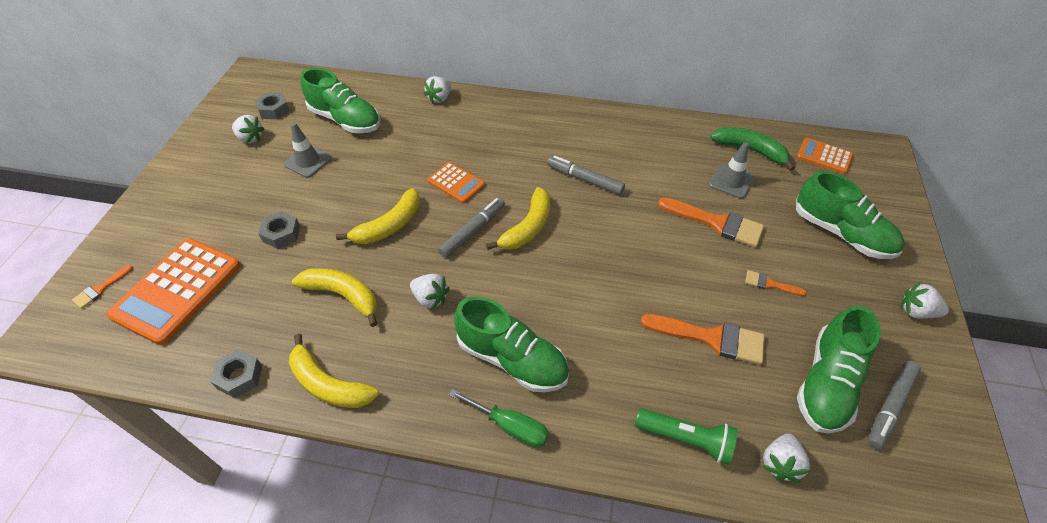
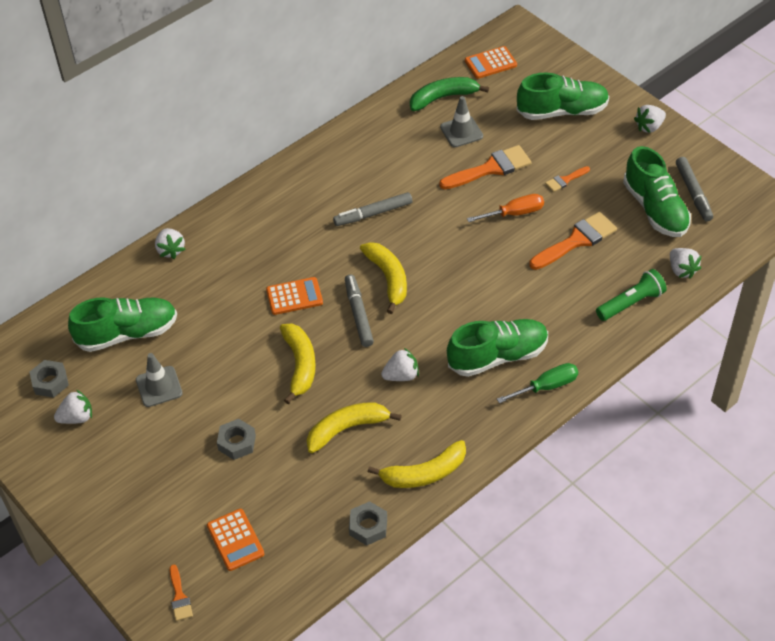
camera: 50 degrees left, 0 degrees up
orange calculator [106,238,241,345] -> orange calculator [207,509,264,571], size x0.53
none -> orange screwdriver [467,194,544,222]

